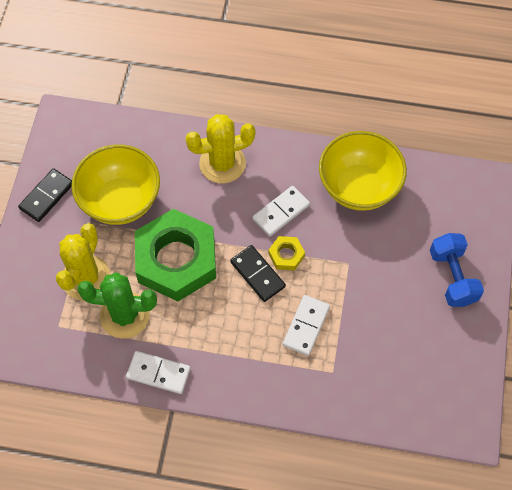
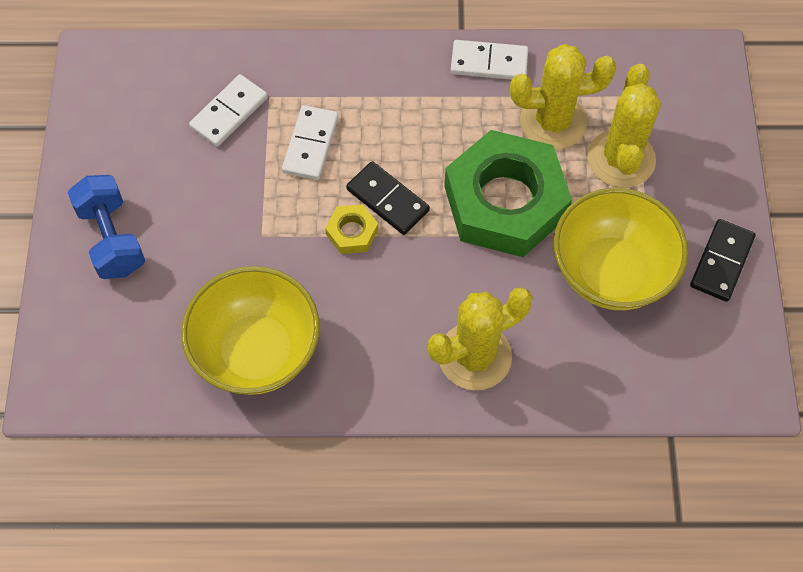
camera: 170 degrees right, 0 degrees up
green cactus [77,272,157,339] -> yellow cactus [510,44,616,150]
white domino [253,186,310,236] -> white domino moved to [189,74,268,147]

